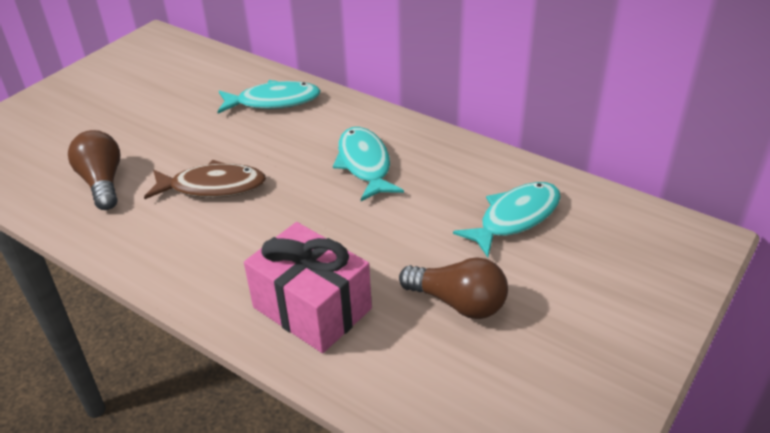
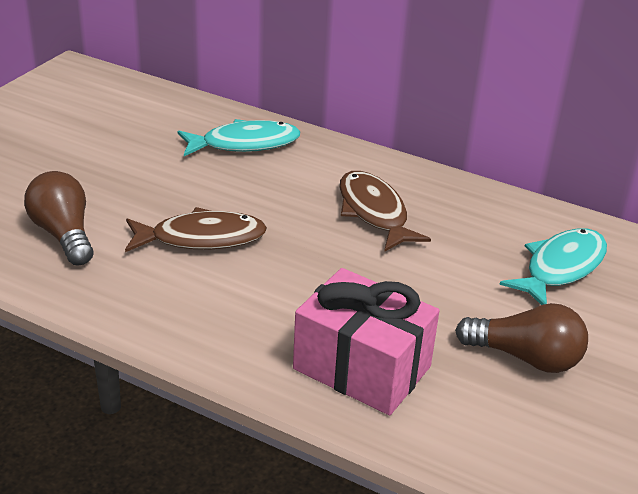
camera: 10 degrees left, 5 degrees down
turquoise fish [333,127,404,201] -> brown fish [339,171,431,252]

